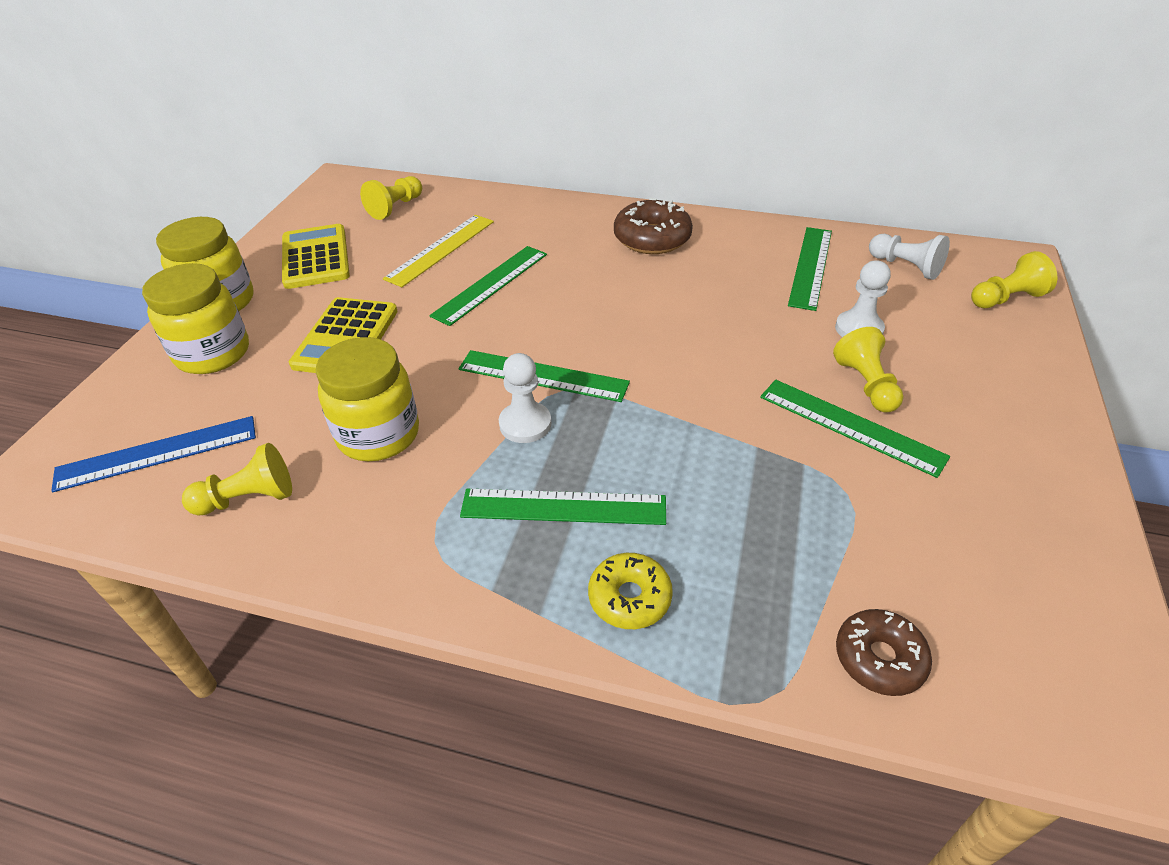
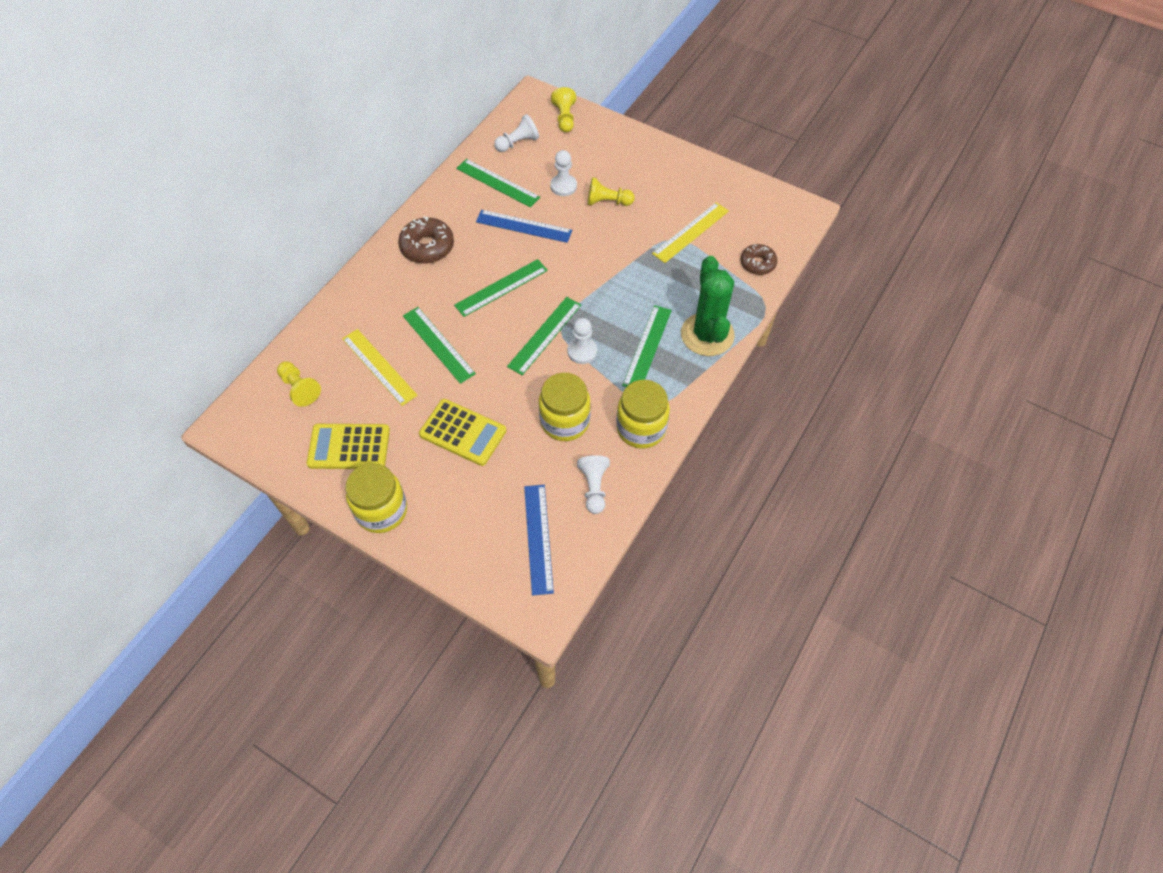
camera: 75 degrees left, 15 degrees up
yellow jar [142,263,249,374] -> yellow jar moved to [616,380,670,449]
yellow pawn [182,443,292,516] -> white pawn [577,455,610,514]
yellow donut [588,553,673,629] -> green cactus [681,256,735,356]
green ruler [760,380,950,478] -> green ruler moved to [454,259,548,317]
none -> blue ruler [476,210,572,243]
none -> yellow ruler [652,202,729,263]

